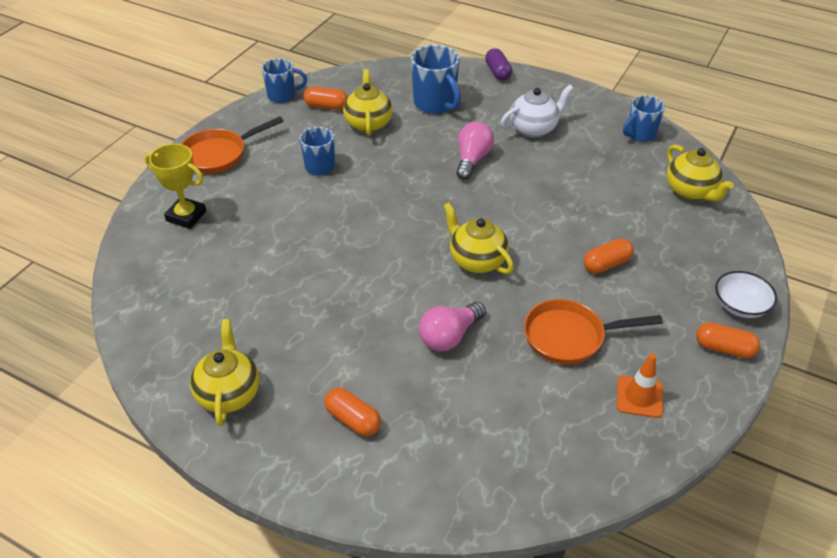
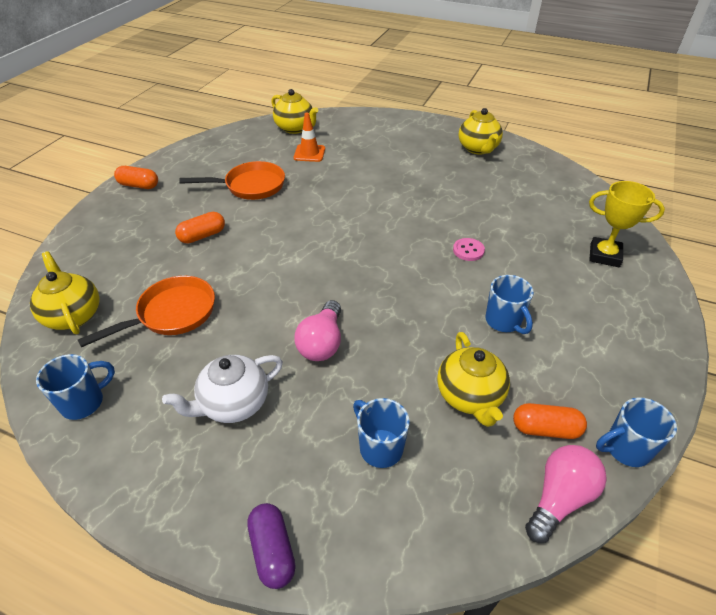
camera: 175 degrees right, 0 degrees up
orange pan [182,117,283,174] -> orange pan moved to [78,276,215,347]
orange capsule [324,388,381,436] -> none
blue mug [411,45,461,114] -> blue mug [353,398,410,468], size x0.66
pink light bulb [419,302,486,351] -> pink light bulb moved to [525,445,607,543]
yellow teapot [443,202,514,274] -> yellow teapot moved to [271,89,319,134]
orange traffic cone [617,353,663,418] -> orange traffic cone moved to [294,113,325,162]
white bowl [715,271,777,318] -> none
none -> pink button [453,238,485,261]

